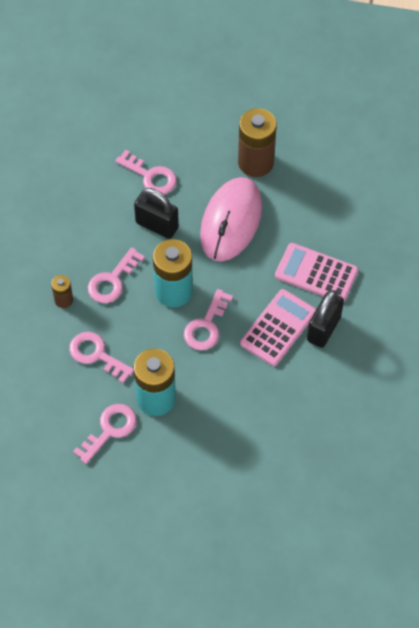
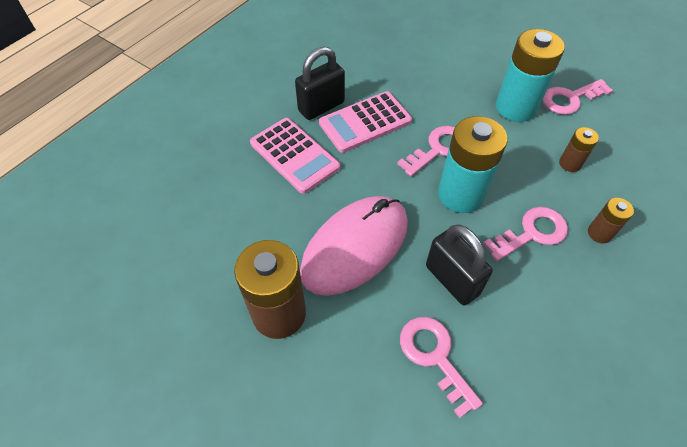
camera: 155 degrees left, 5 degrees down
pink key [69,332,134,383] -> brown battery [559,127,599,172]

